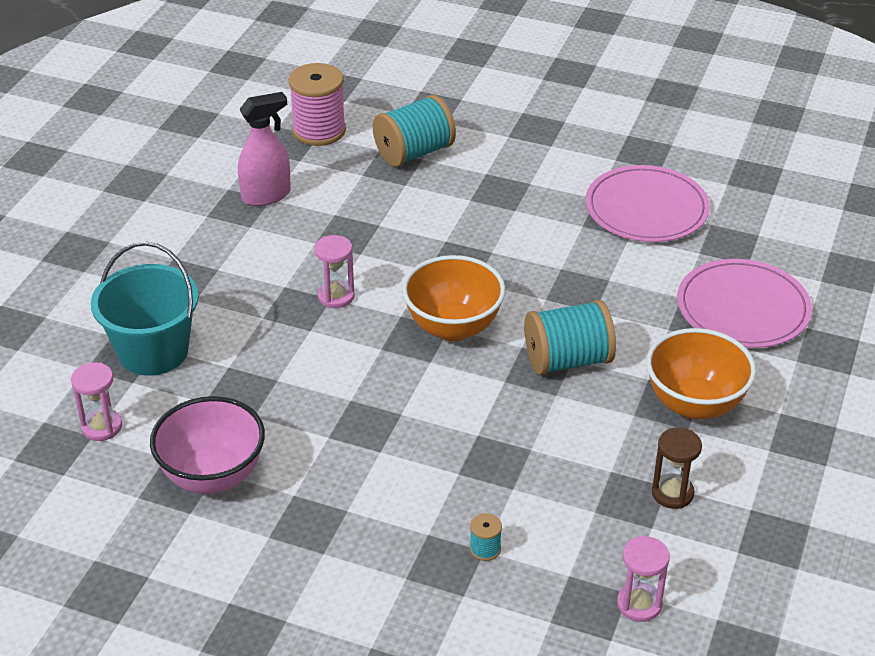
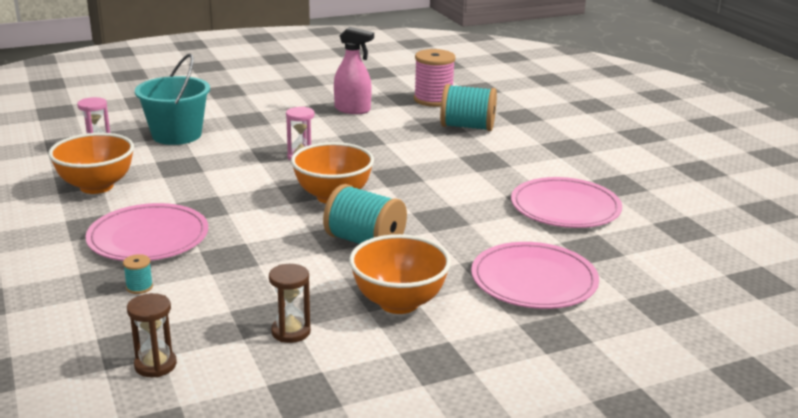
camera: 45 degrees right, 15 degrees down
pink bowl [150,396,265,494] -> orange bowl [48,133,134,194]
pink hourglass [617,536,670,622] -> brown hourglass [127,293,177,377]
none -> pink plate [86,203,208,261]

